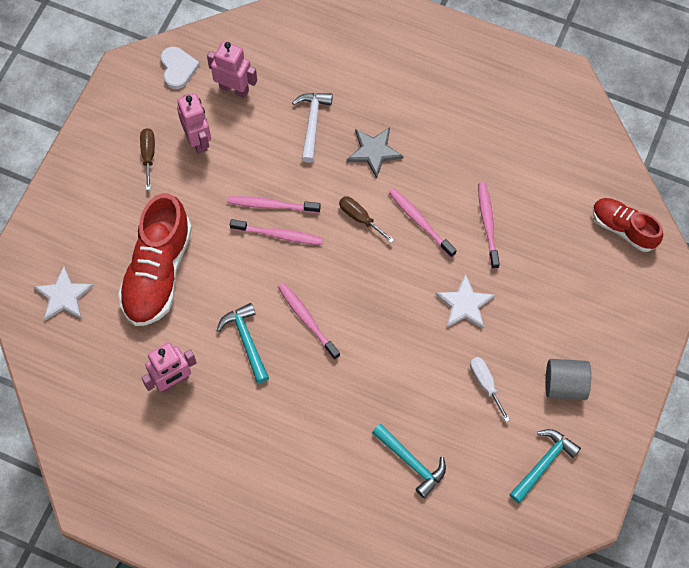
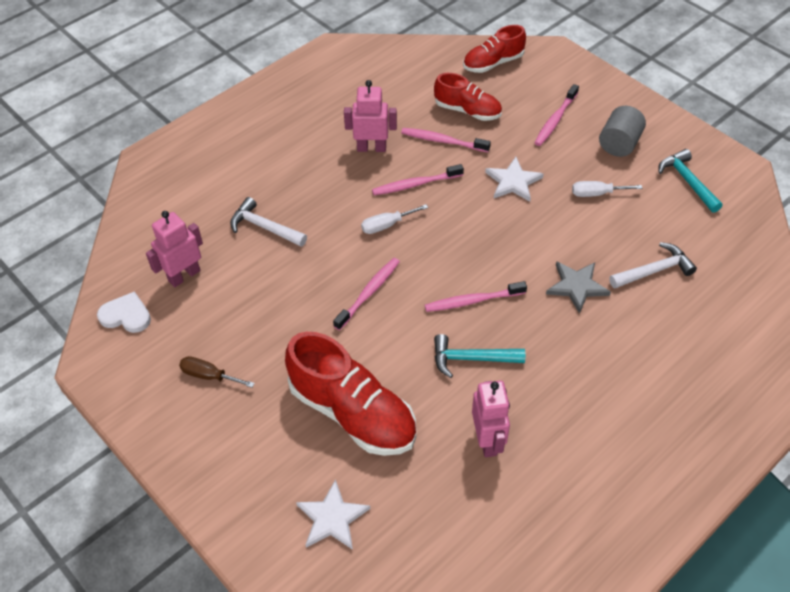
camera: 65 degrees left, 15 degrees down
pink robot [177,93,211,154] -> pink robot moved to [344,80,397,152]
pink toothbrush [227,196,321,213] -> pink toothbrush moved to [534,84,579,146]
brown screwdriver [339,196,394,243] -> white screwdriver [361,204,428,234]
grey star [347,127,403,179] -> grey star moved to [546,261,611,314]
turquoise hammer [372,424,446,498] -> white hammer [609,242,697,288]
none -> red shoe [434,73,502,121]

